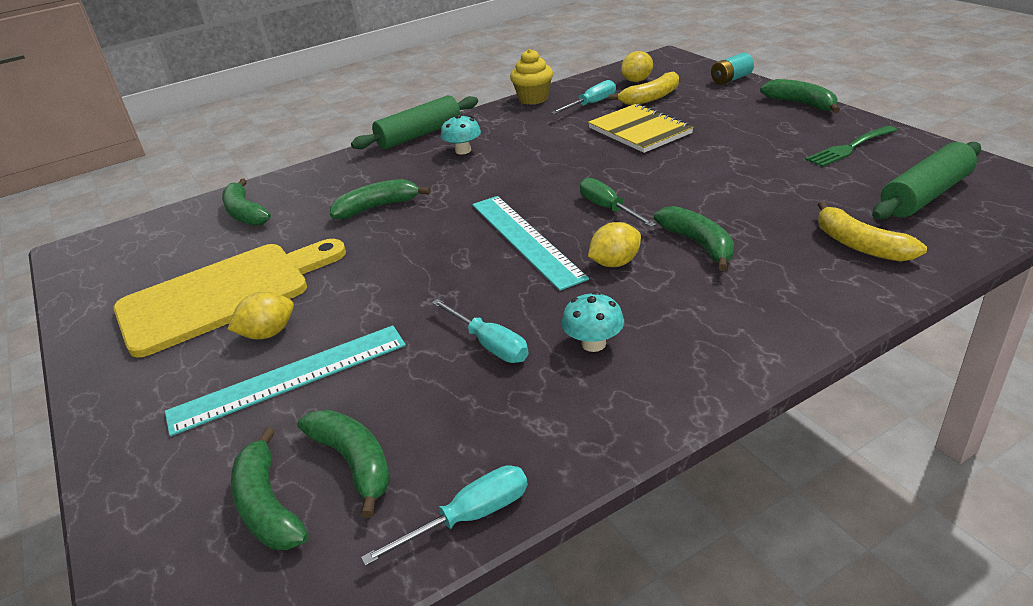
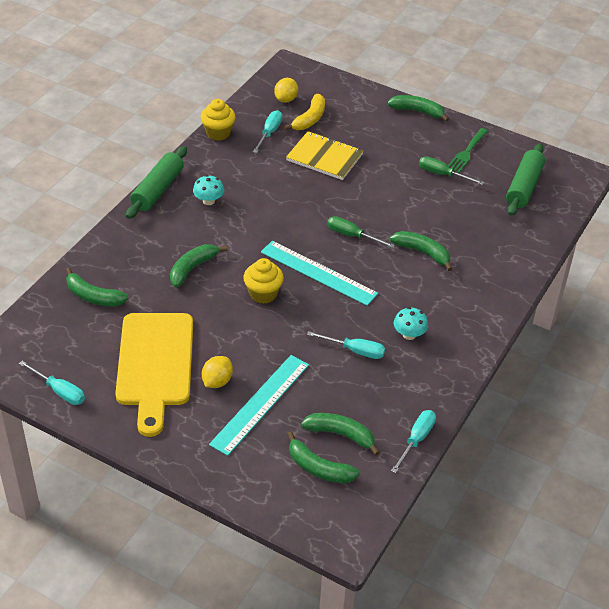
camera: 35 degrees left, 10 degrees up
yellow cutting board [113,239,346,357] -> yellow cutting board turned 150 degrees clockwise [115,313,193,437]
yellow lemon [588,222,641,267] -> none
turquoise battery [711,53,754,85] -> none
yellow banana [818,201,927,262] -> none
none -> turquoise screwdriver [19,361,85,405]
none -> yellow cupcake [243,258,284,304]
none -> green screwdriver [419,156,484,185]

